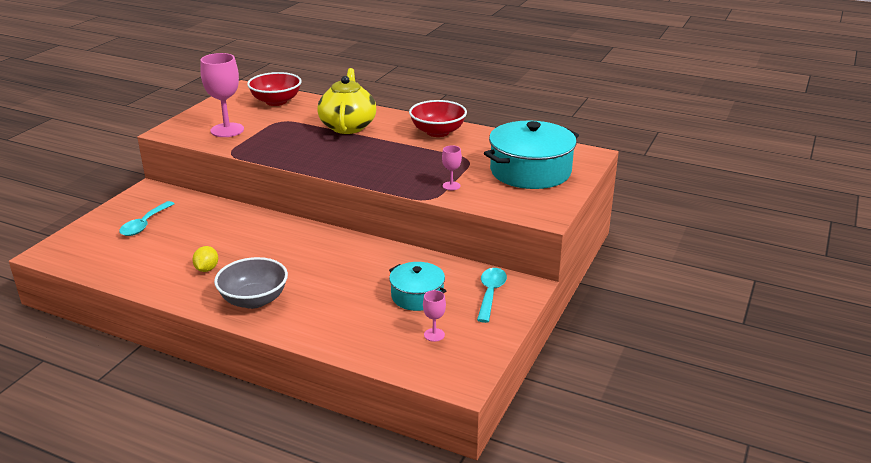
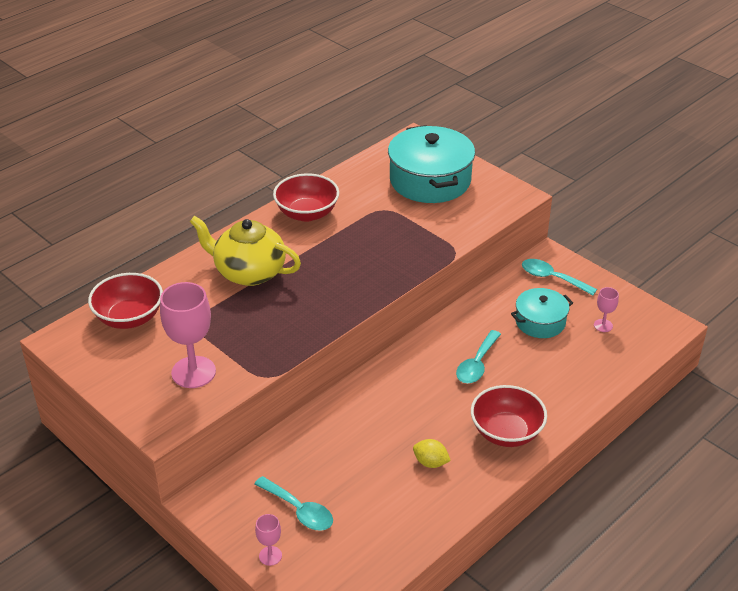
camera: 70 degrees left, 10 degrees up
grey bowl [214,257,288,309] -> red bowl [471,385,547,447]
pink goblet [442,145,462,190] -> pink goblet moved to [255,514,282,566]
none -> turquoise spoon [456,330,501,383]

